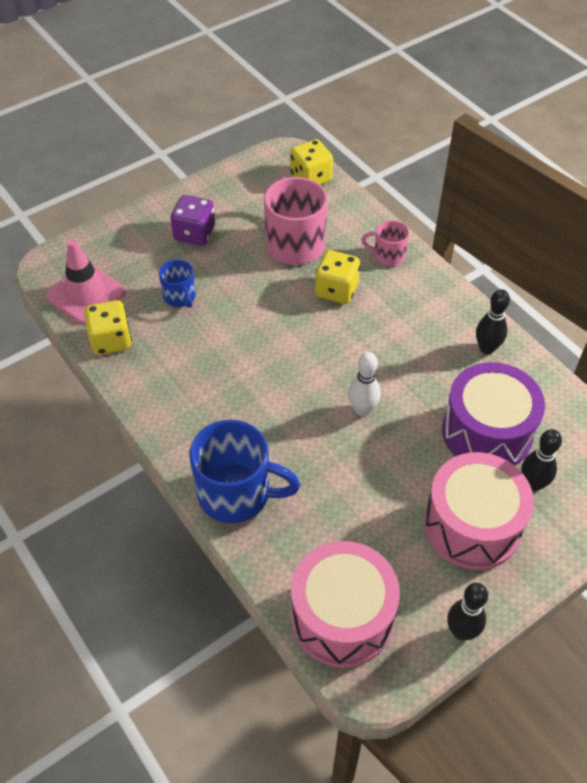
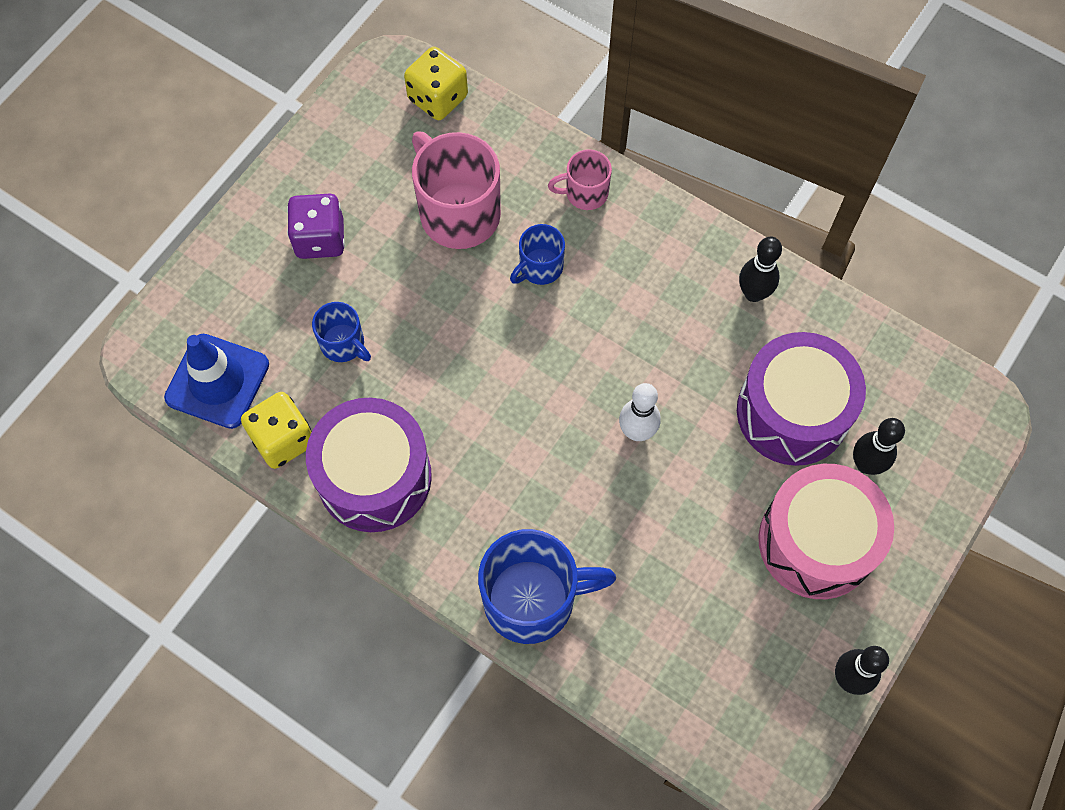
camera: 20 degrees left, 15 degrees up
pink traffic cone [46,239,126,324] -> blue traffic cone [164,334,269,429]
pink drum [291,541,400,667] -> none
yellow dice [315,250,360,304] -> blue mug [510,224,565,285]
none -> purple drum [306,398,432,532]

